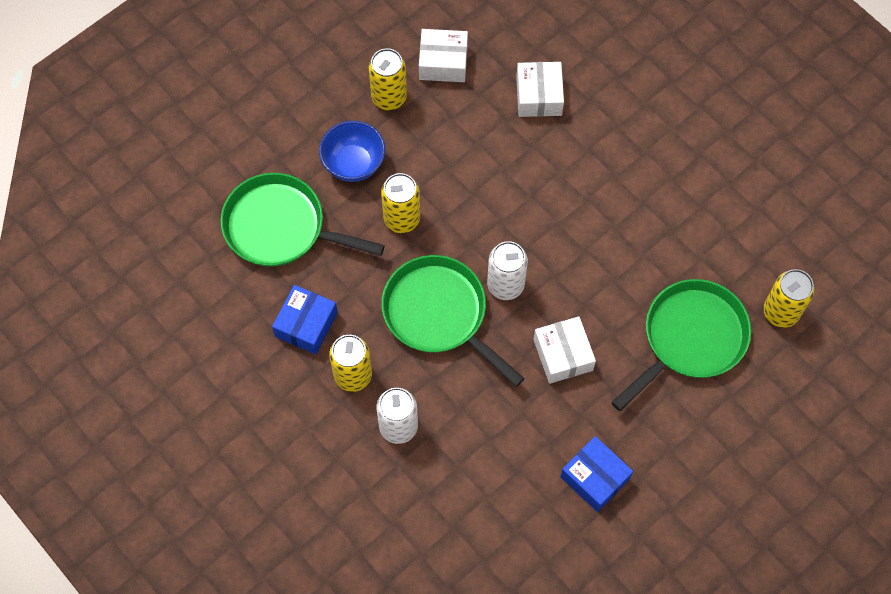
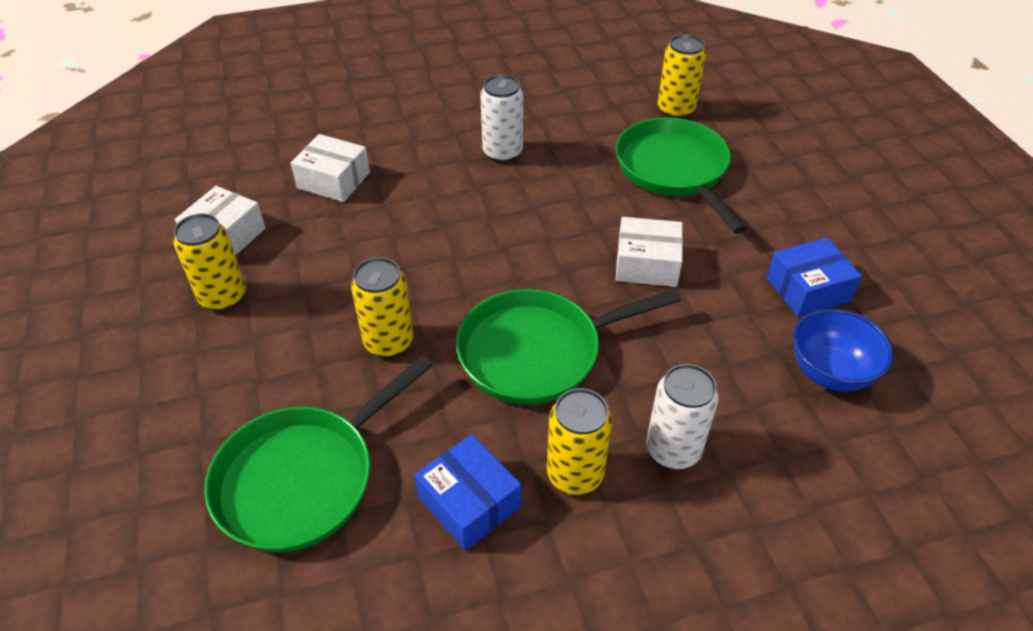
camera: 65 degrees left, 20 degrees down
blue bowl [319,121,385,182] -> blue bowl moved to [793,309,894,392]
white can [487,241,528,300] -> white can moved to [480,75,523,163]

